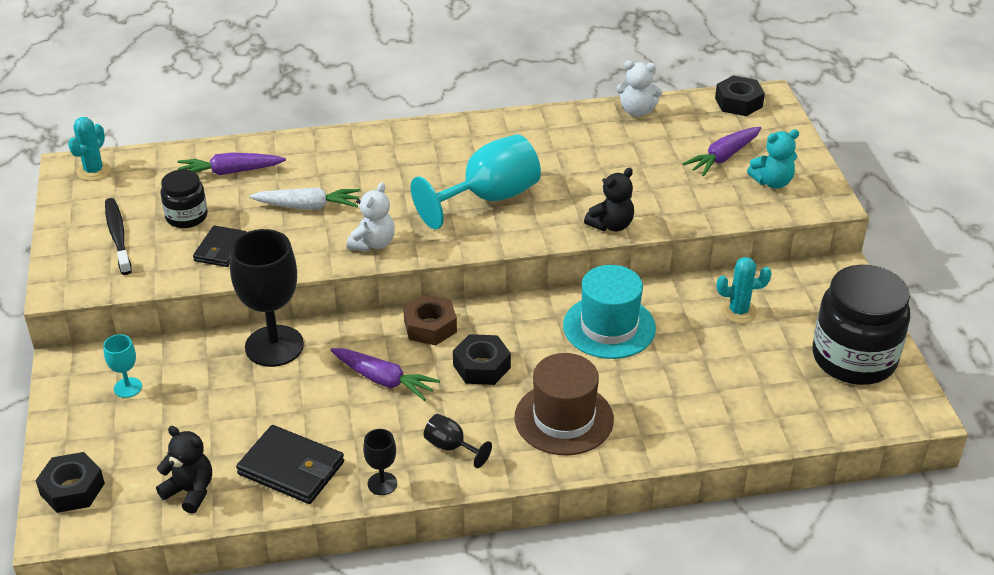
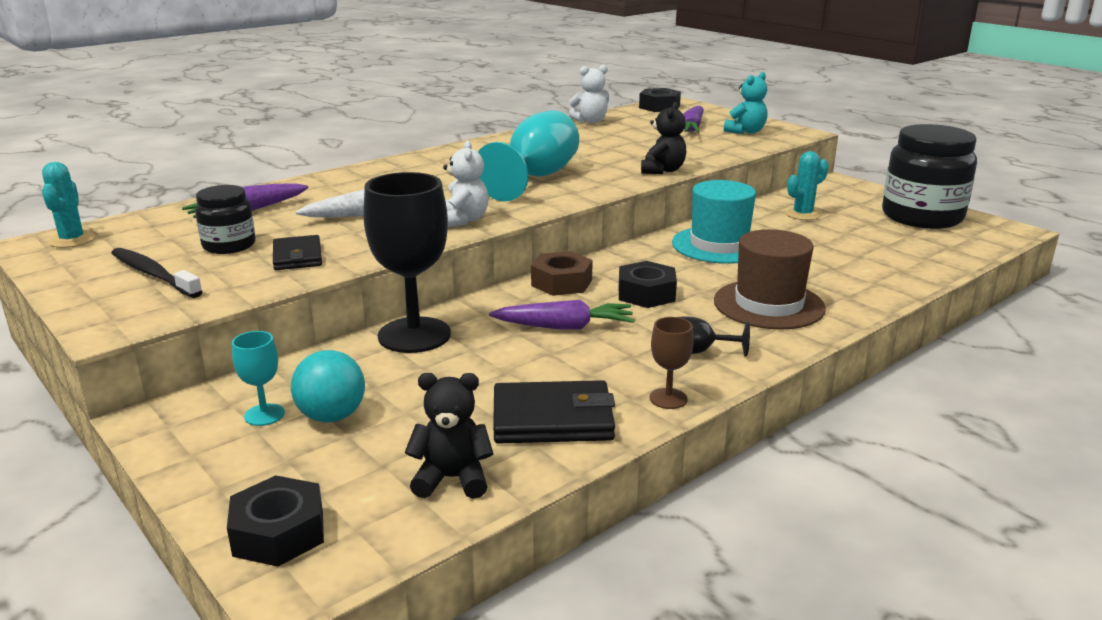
camera: 30 degrees left, 15 degrees down
black goblet [363,429,397,495] -> brown goblet [650,317,694,409]
none -> turquoise ball [291,350,365,422]

